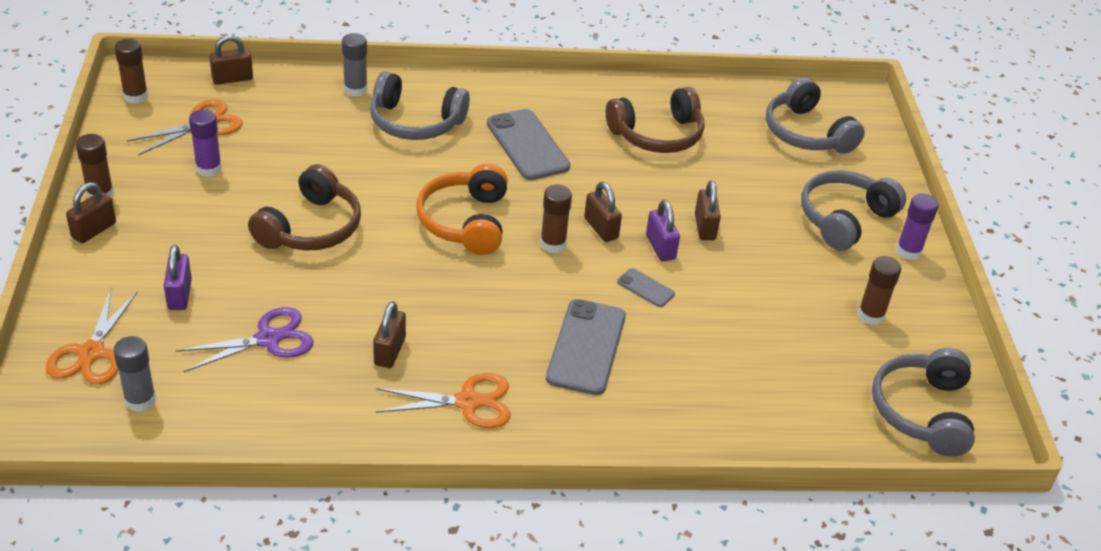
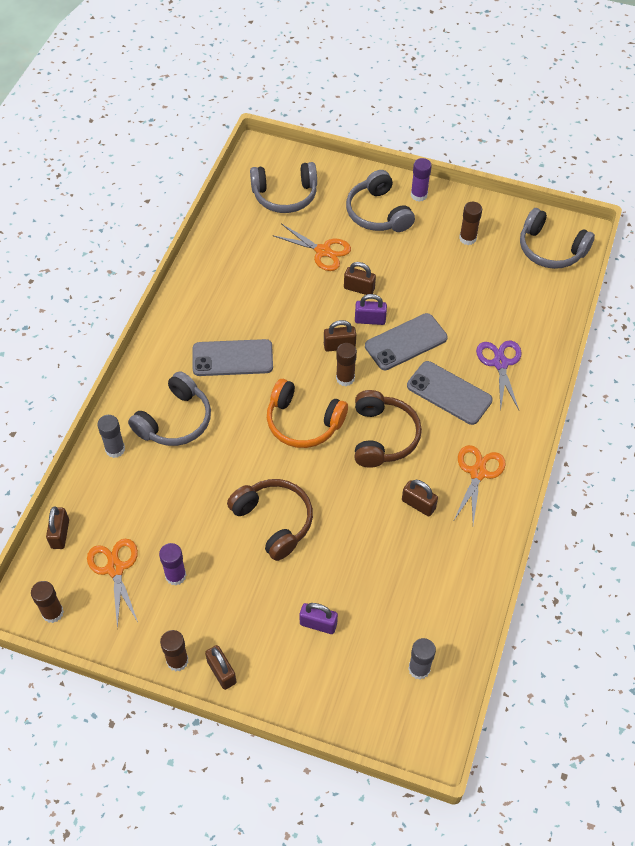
camera: 65 degrees left, 15 degrees up
orange scissors [46,289,138,385] -> orange scissors moved to [272,224,351,271]
purple scissors [176,307,314,372] -> purple scissors moved to [476,341,522,411]
brown headphones [606,87,705,153] -> brown headphones moved to [355,390,422,468]
grey phone [617,268,675,307] -> grey phone [365,313,448,370], size x2.06

